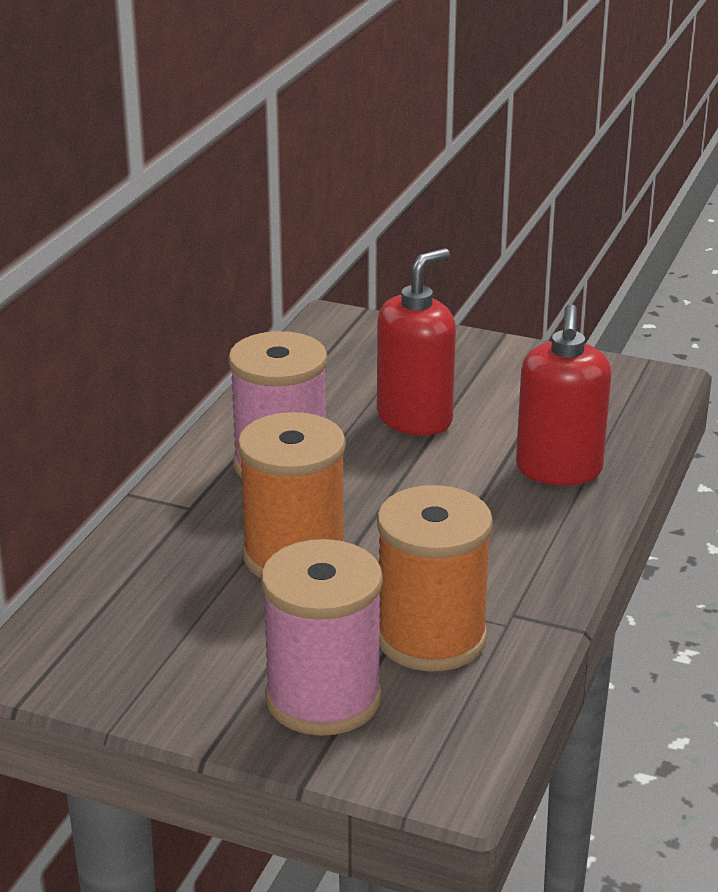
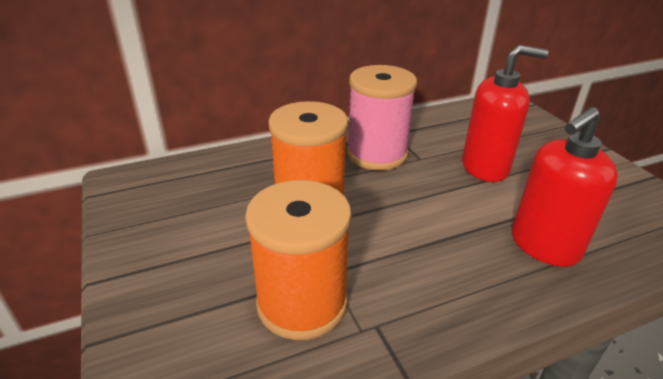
camera: 45 degrees right, 5 degrees up
pink spool [261,539,383,736] -> none

